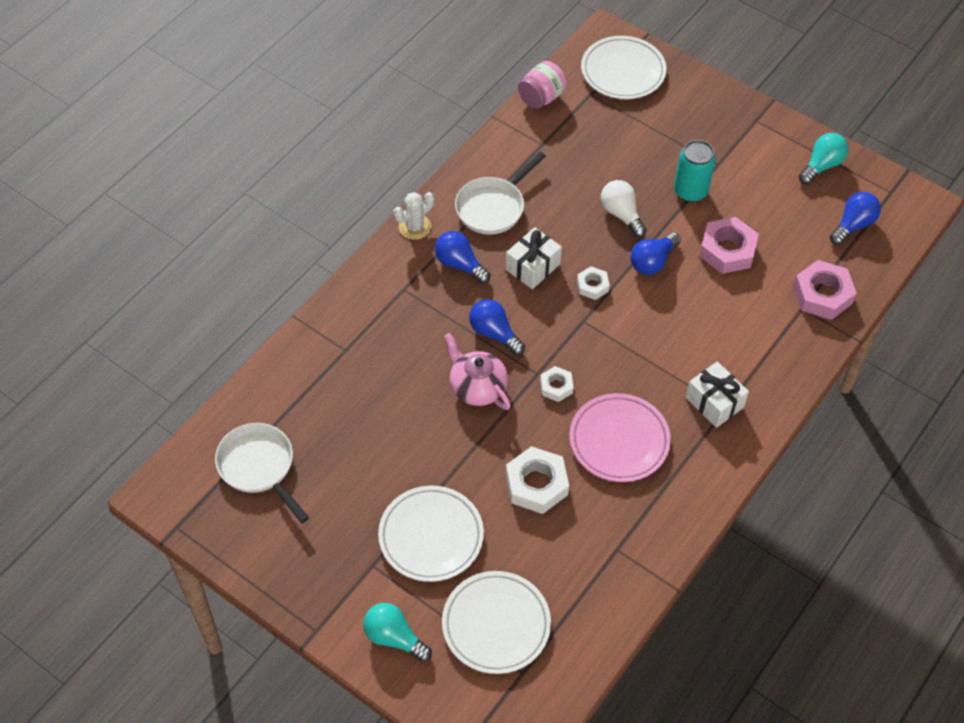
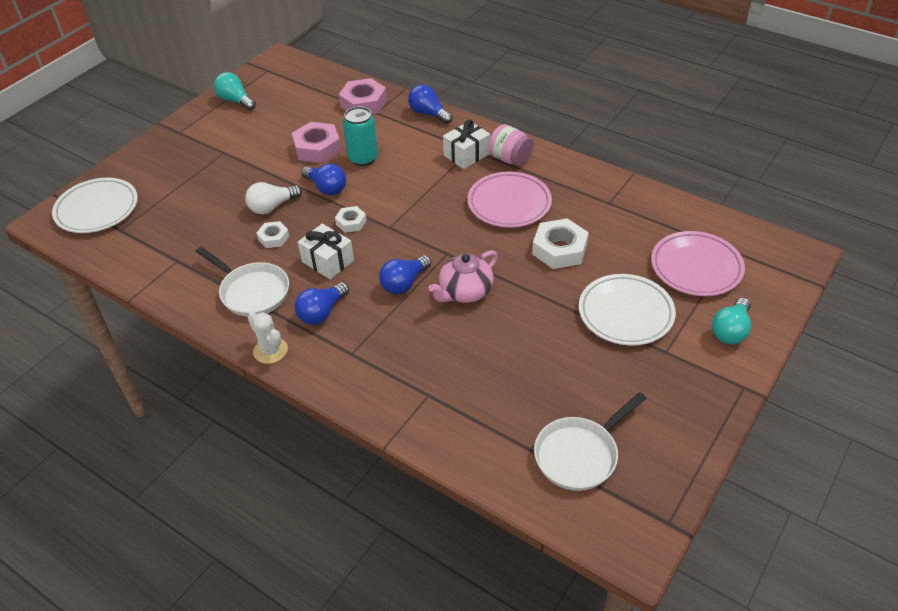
camera: 90 degrees left, 10 degrees down
white plate [442,571,551,674] -> pink plate [651,231,745,296]
pink jar [518,61,567,109] -> pink jar moved to [488,124,534,166]
white nut [540,366,574,402] -> white nut moved to [256,221,289,248]
turquoise can [674,140,716,202] -> turquoise can moved to [343,107,378,166]
blue light bulb [830,192,881,245] -> blue light bulb moved to [408,85,453,124]

